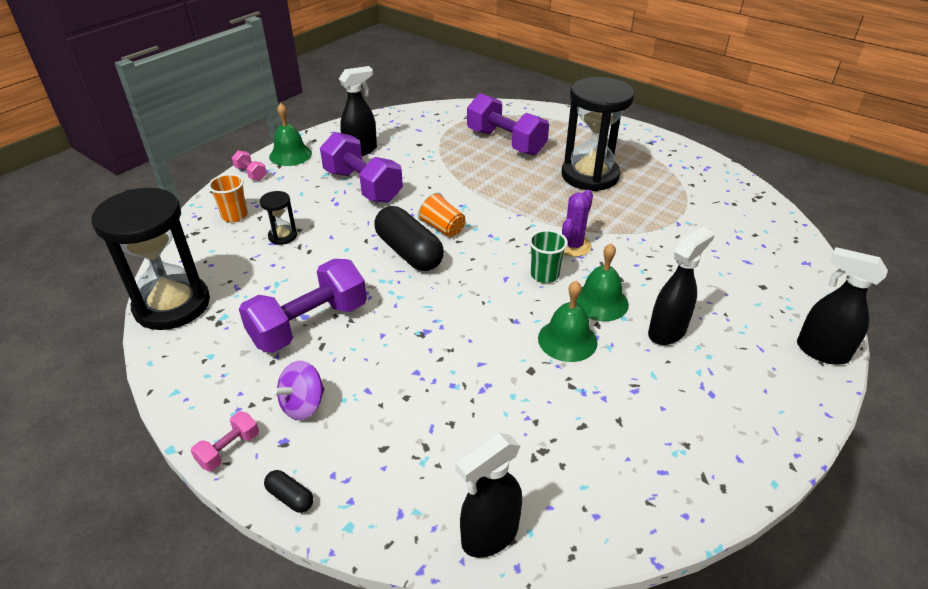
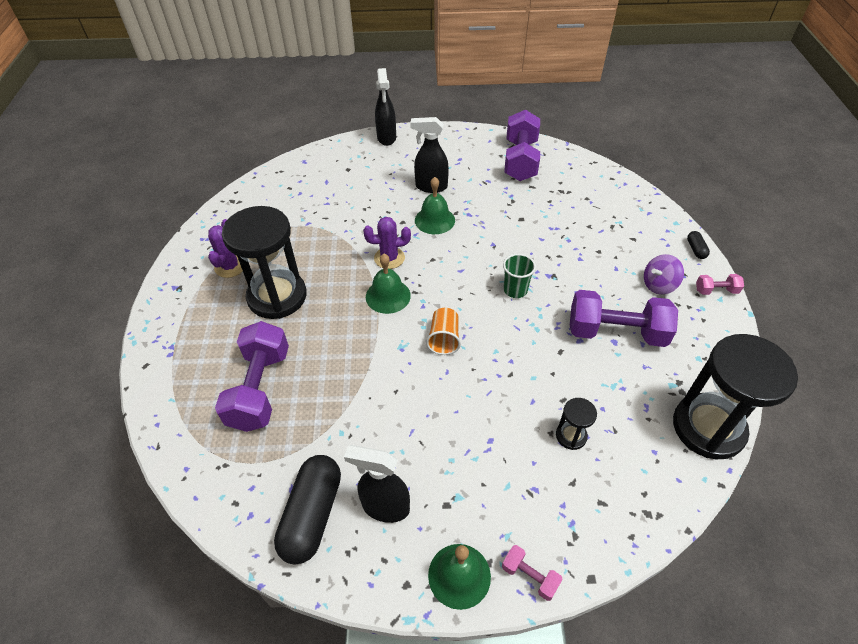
camera: 130 degrees left, 10 degrees up
orange cup [208,174,248,222] -> none
pink dumbbell [232,150,267,181] -> pink dumbbell turned 60 degrees counterclockwise [502,545,562,601]
purple spinning top [272,361,325,420] -> purple spinning top turned 150 degrees clockwise [644,254,684,295]
purple dumbbell [320,132,403,203] -> purple dumbbell moved to [504,110,540,181]
black capsule [374,206,444,271] -> black capsule moved to [274,455,341,565]
black spray bottle [455,433,522,558] -> none
green cup [529,230,568,283] -> green cup moved to [503,254,536,298]
green bell [538,281,597,362] -> green bell moved to [366,254,411,314]
none -> purple cactus [208,219,243,278]

